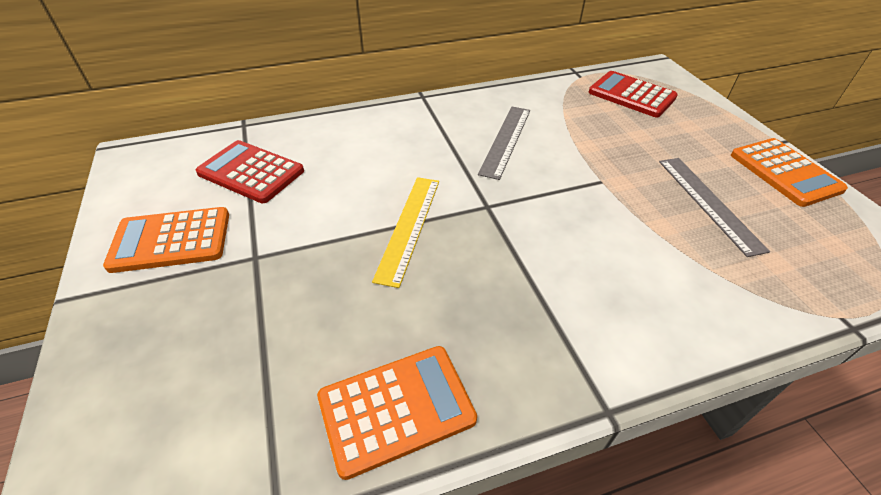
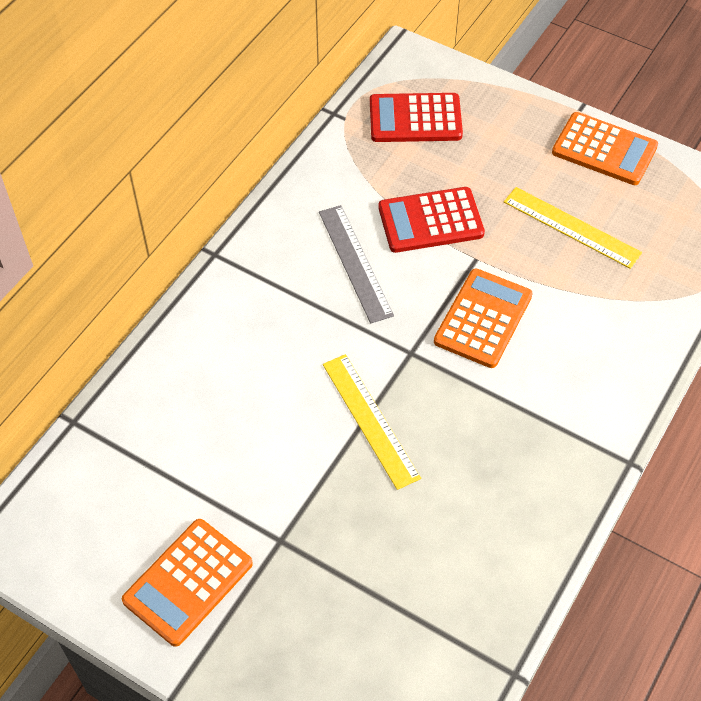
camera: 40 degrees left, 10 degrees up
red calculator [196,140,304,203] -> red calculator moved to [378,187,485,253]
orange calculator [317,346,477,480] -> orange calculator moved to [434,269,533,368]
grey ruler [659,158,770,257] -> yellow ruler [504,187,642,269]

